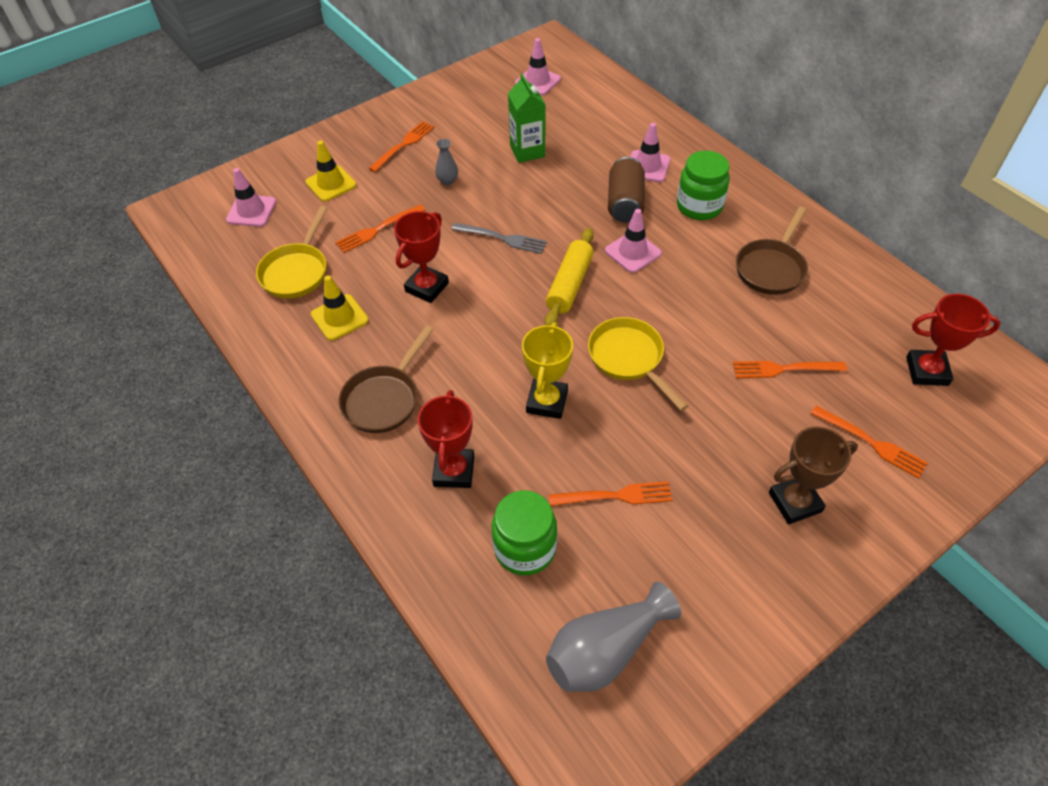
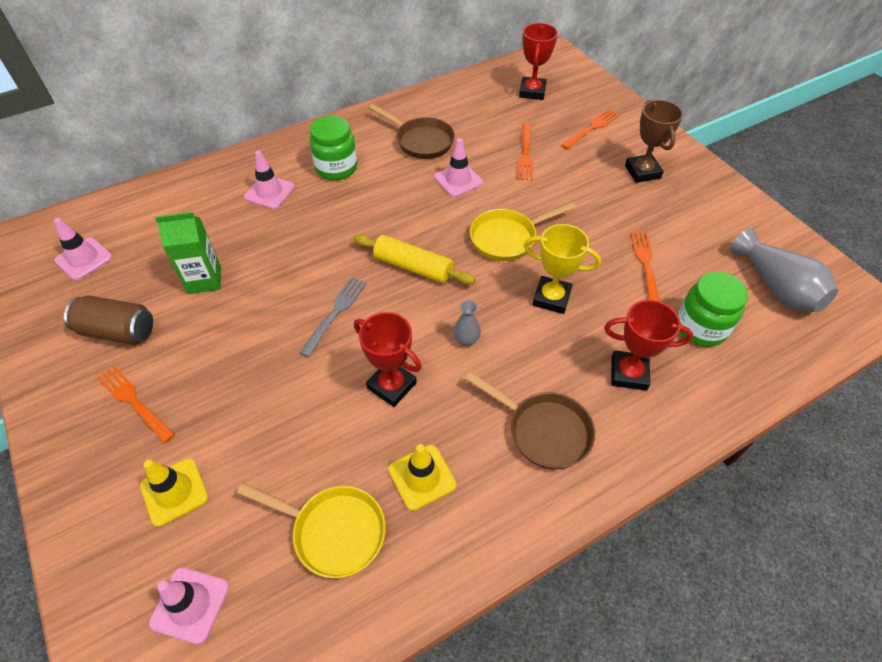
camera: 85 degrees left, 0 degrees up
orange fork [335,204,425,253] -> none
grey vase [435,139,458,185] -> grey vase moved to [454,300,481,346]
pink traffic cone [605,209,662,273] -> pink traffic cone moved to [434,138,483,197]
brown can [608,157,645,223] -> brown can moved to [64,295,153,345]

